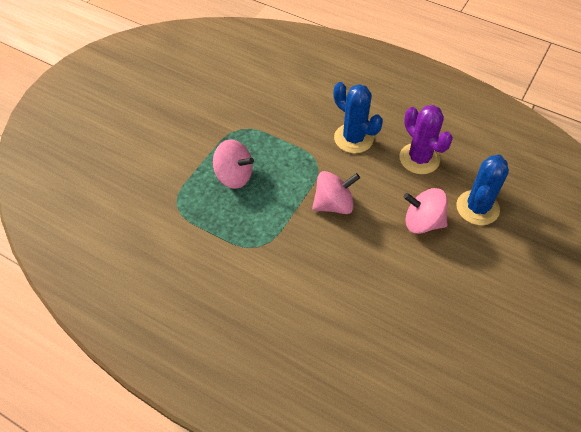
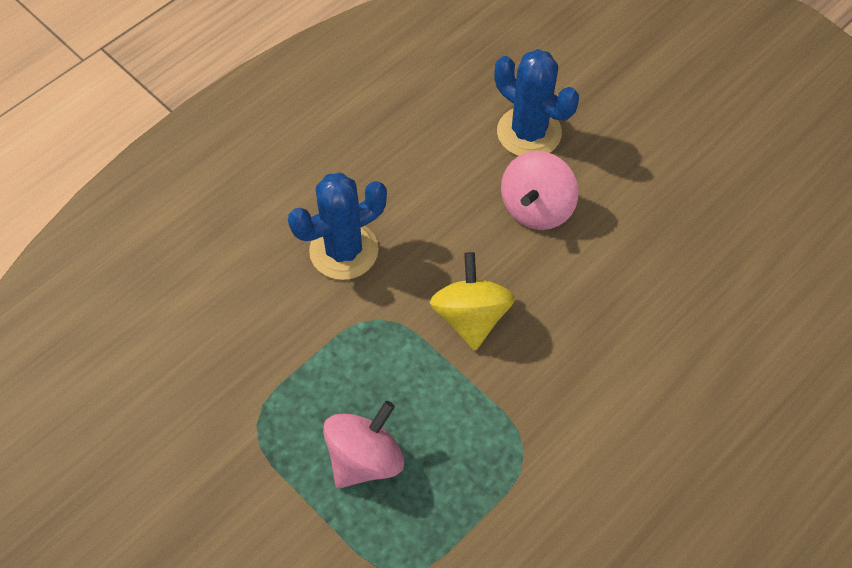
camera: 75 degrees left, 5 degrees up
pink spinning top [312,171,360,214] -> yellow spinning top [430,252,515,351]
purple cactus [399,105,453,174] -> none

